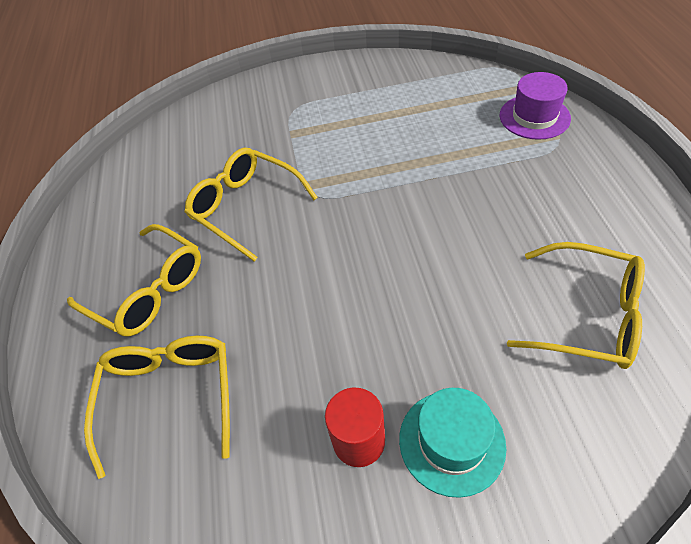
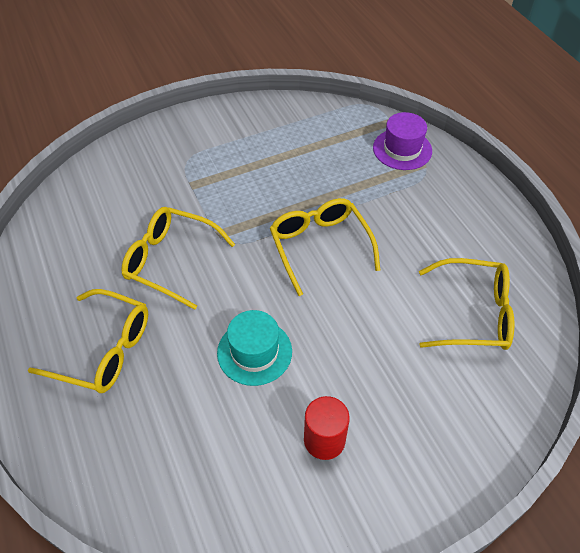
camera: 20 degrees left, 0 degrees up
yellow glasses [84,336,230,479] -> yellow glasses moved to [270,198,380,296]
turquoise hat [399,388,506,498] -> turquoise hat moved to [217,310,292,386]

